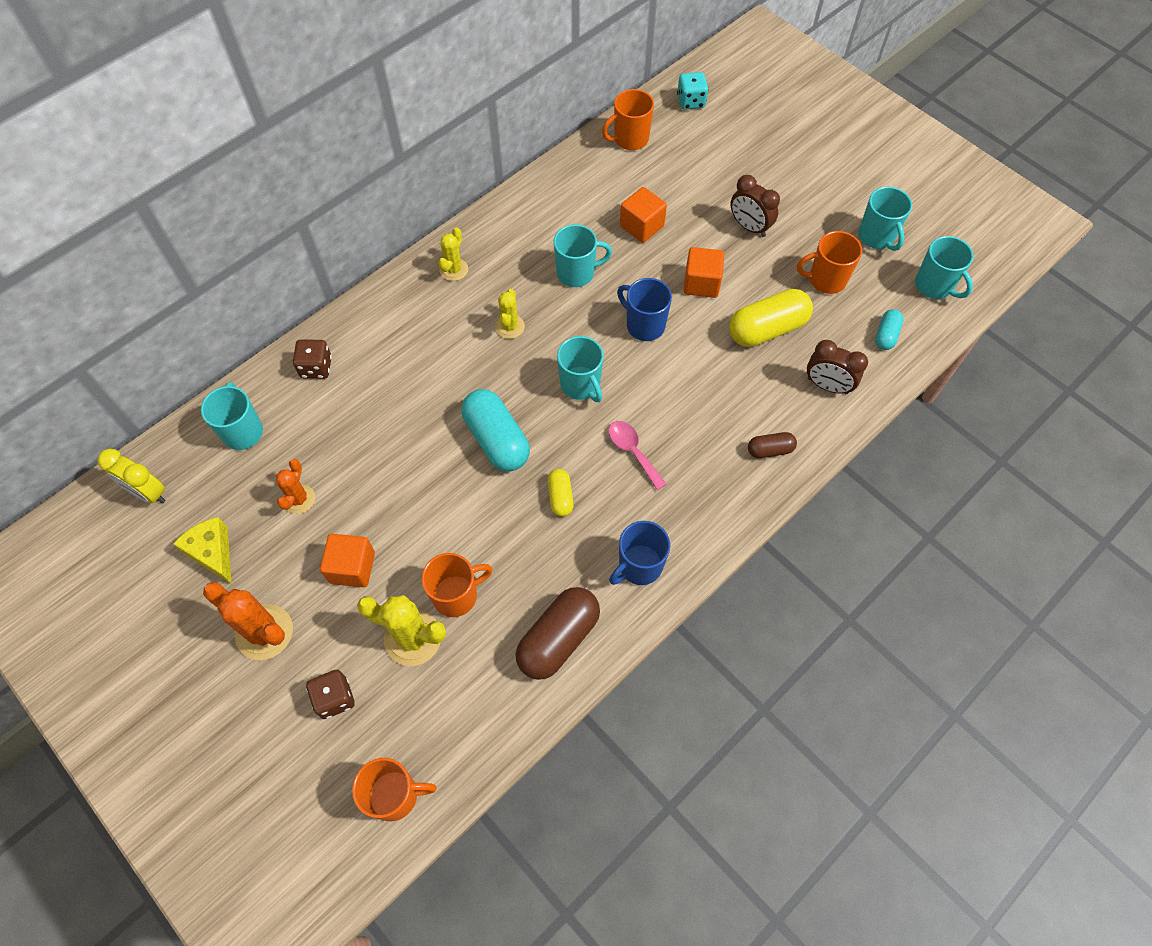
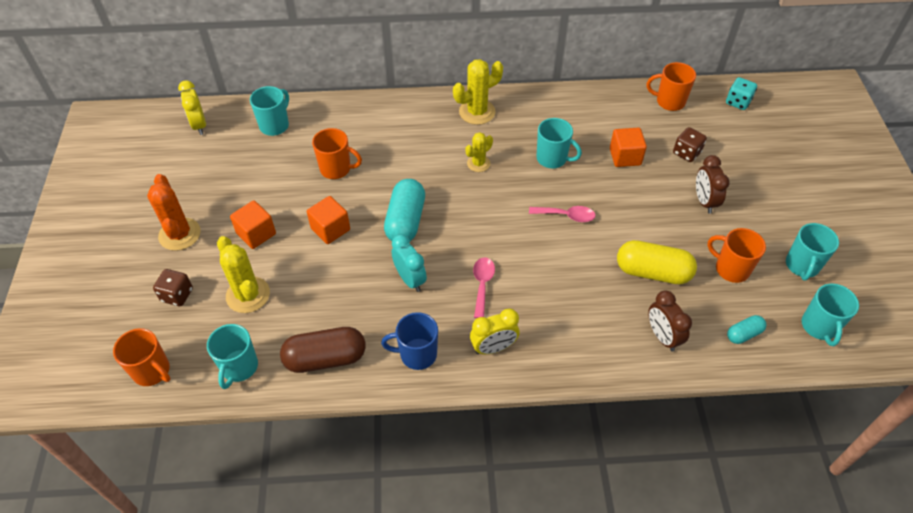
camera: 40 degrees right, 10 degrees down
yellow cheese [173,517,232,584] -> none
orange cactus [276,459,315,514] -> none
brown dice [293,340,332,379] -> brown dice moved to [673,127,707,162]
orange mug [422,553,492,617] -> orange mug moved to [312,128,362,179]
yellow cactus [438,227,468,281] -> yellow cactus [453,59,503,125], size x1.64
yellow capsule [548,469,574,517] -> turquoise clock [391,234,427,292]
turquoise mug [557,336,604,402] -> turquoise mug moved to [207,324,258,389]
blue mug [617,278,672,341] -> pink spoon [529,206,596,222]
orange cube [684,247,724,298] -> orange cube moved to [307,196,350,244]
brown capsule [748,432,797,458] -> none
none -> yellow clock [470,309,520,354]

